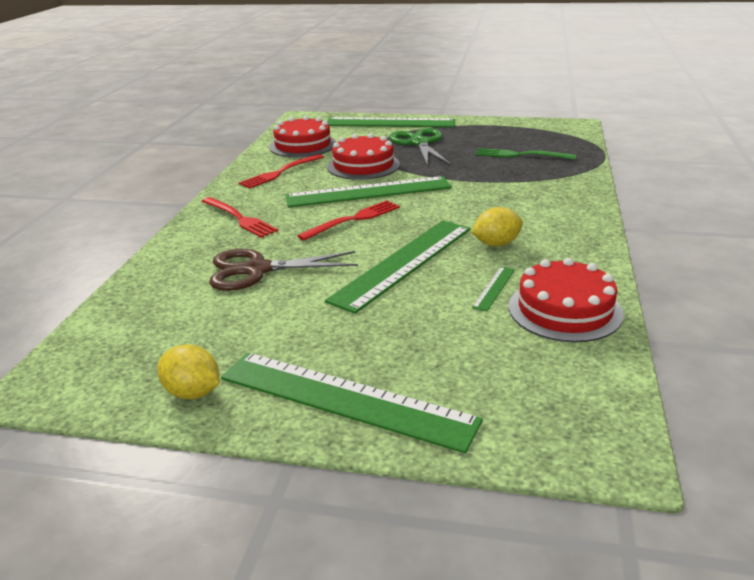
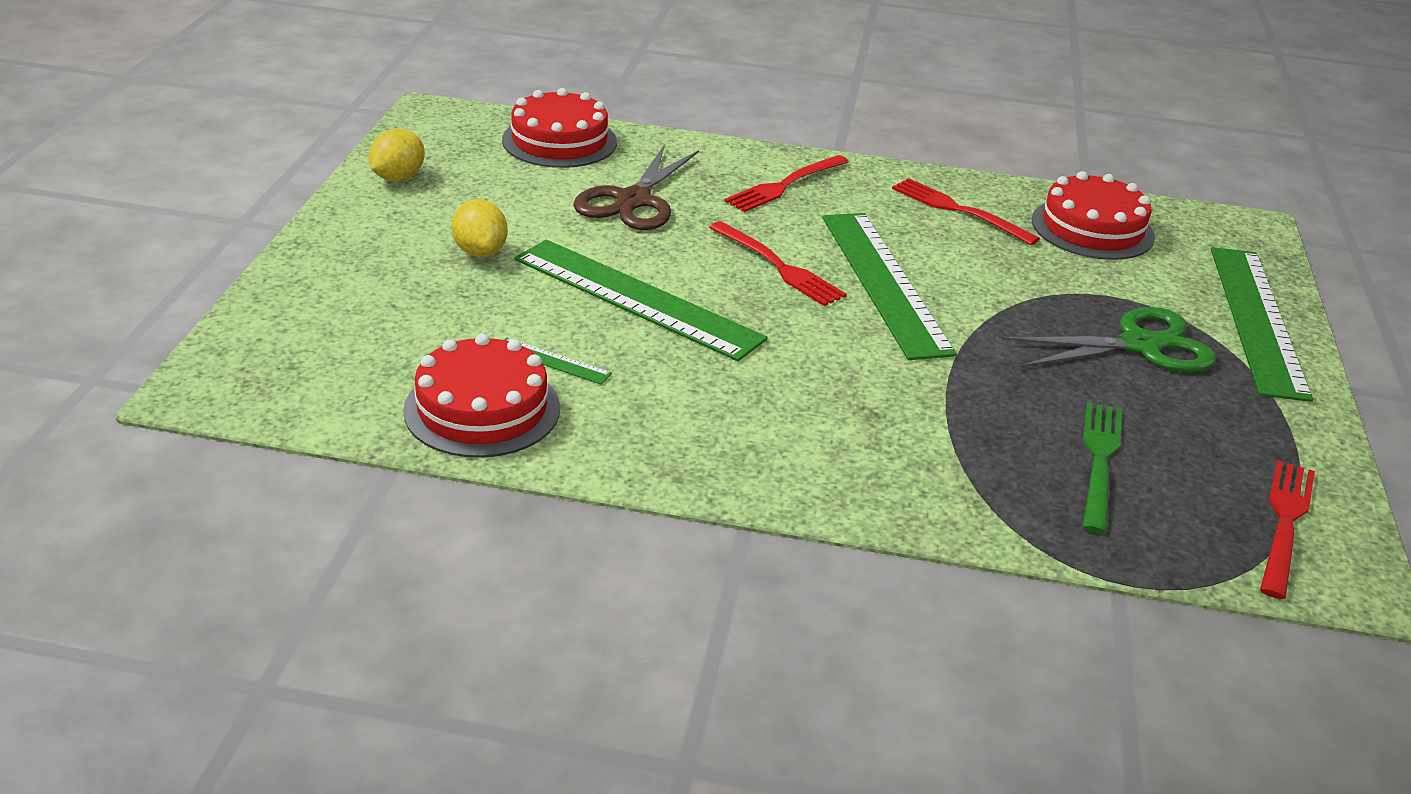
camera: 85 degrees right, 5 degrees up
brown scissors [209,249,358,291] -> brown scissors turned 150 degrees counterclockwise [573,144,699,230]
green ruler [221,352,483,453] -> none
red cake [327,133,400,180] -> red cake moved to [502,88,617,168]
yellow lemon [471,207,523,247] -> yellow lemon moved to [452,200,508,257]
none -> red fork [1260,460,1315,599]

